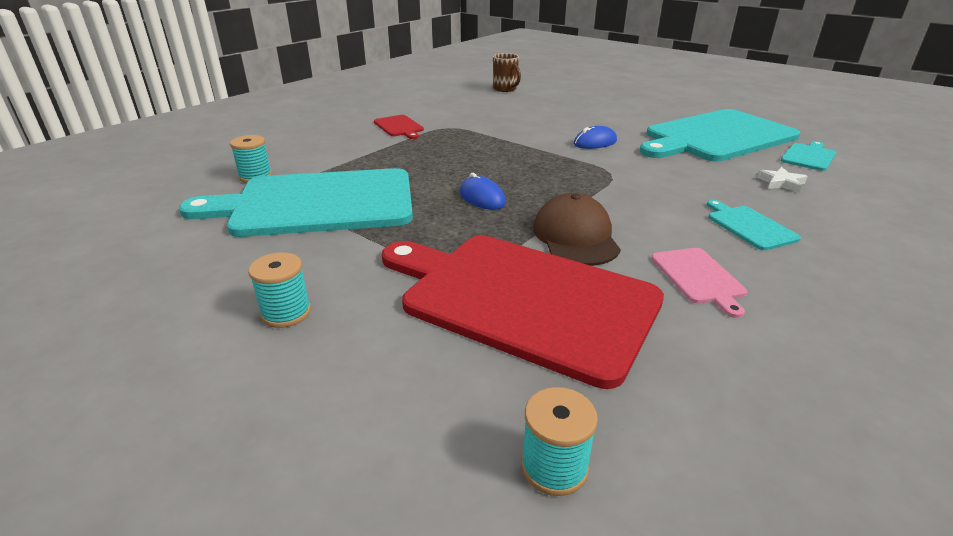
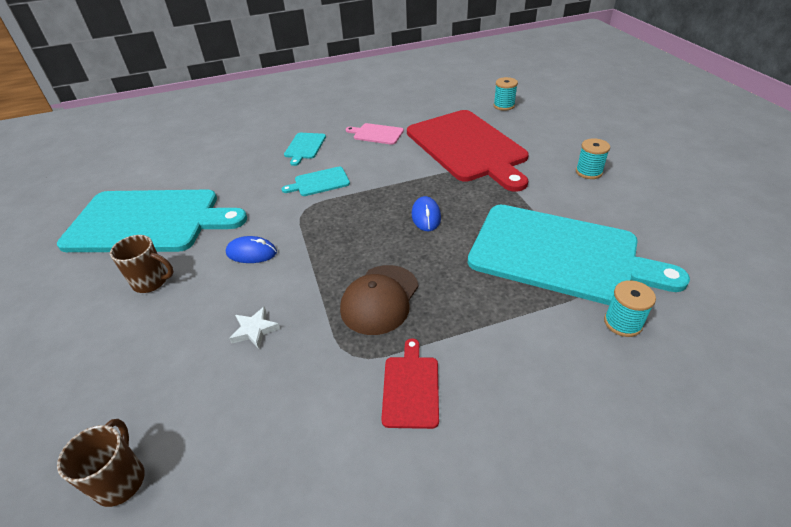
camera: 145 degrees left, 10 degrees up
brown cap [533,193,621,266] -> brown cap moved to [340,265,419,335]
pink cutting board [651,248,747,318] -> pink cutting board turned 90 degrees counterclockwise [346,123,404,145]
white star [756,167,808,193] -> white star moved to [229,306,280,349]
turquoise cutting board [781,141,836,171] -> turquoise cutting board moved to [282,167,350,196]
none -> brown mug [110,235,174,293]

